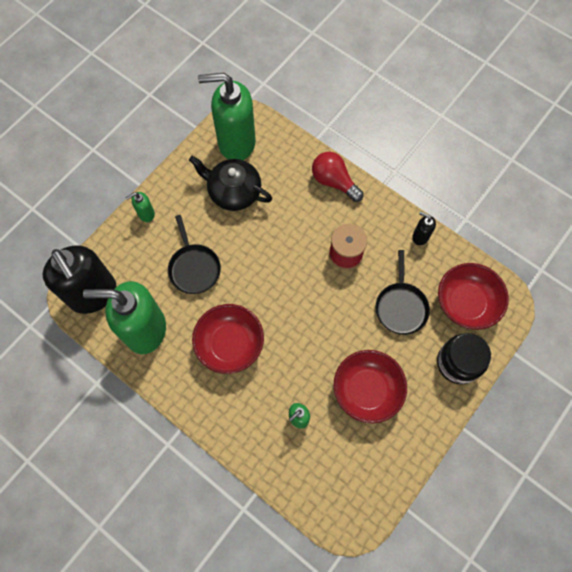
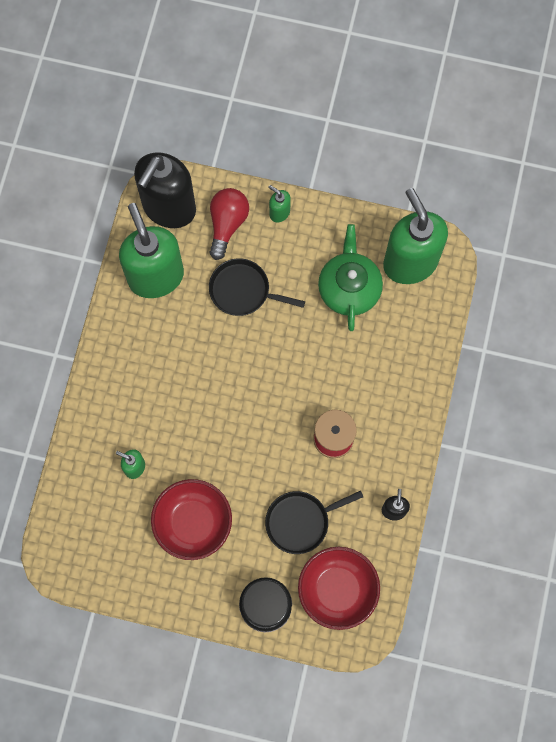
camera: 65 degrees right, 5 degrees up
black pan [168,215,221,294] -> black pan turned 60 degrees clockwise [209,258,305,316]
black teapot [189,156,272,211] -> green teapot [318,224,383,331]
red bowl [192,304,264,374] -> none
red light bulb [312,152,364,202] -> red light bulb moved to [210,188,249,260]

